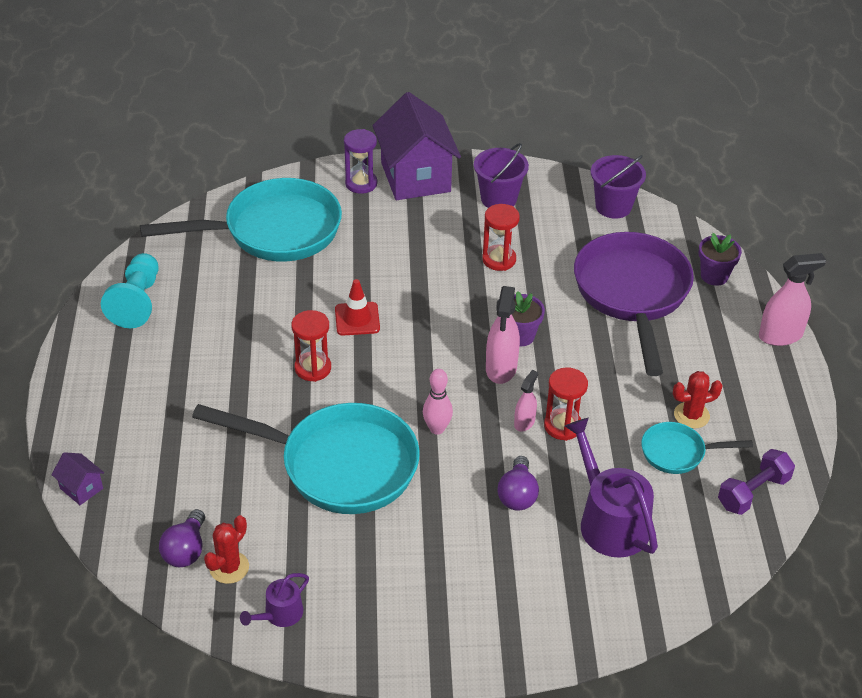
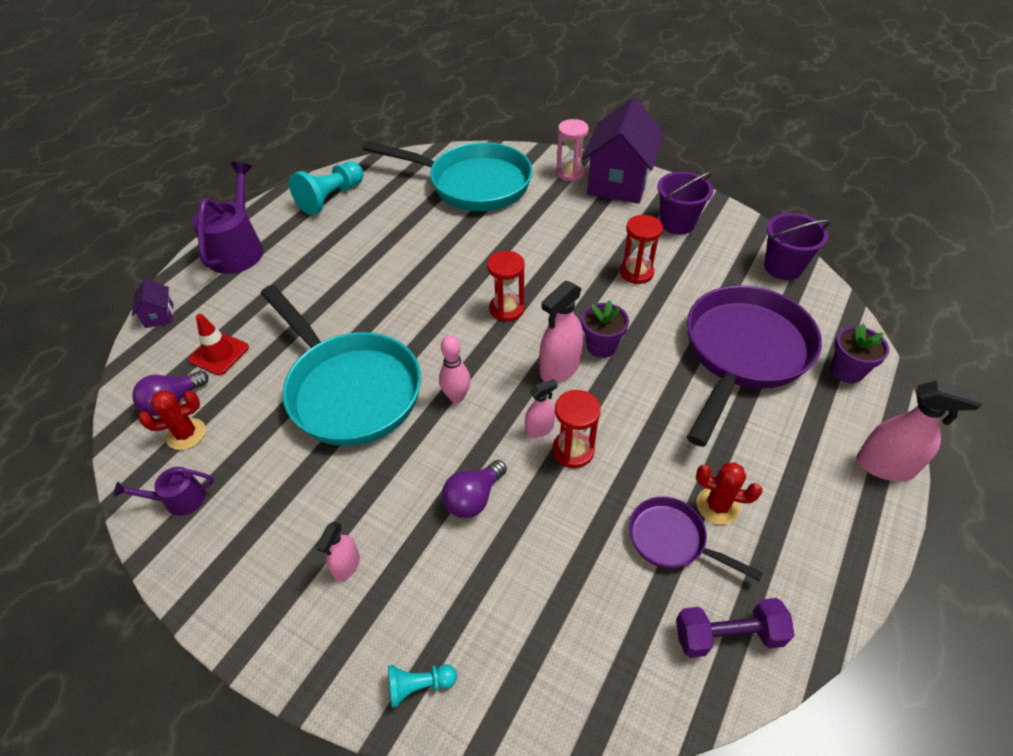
camera: 35 degrees right, 5 degrees up
red hourglass [291,310,331,382] -> red hourglass moved to [487,251,525,322]
red traffic cone [335,279,380,336] -> red traffic cone moved to [188,314,249,375]
purple hourglass [344,129,377,194] -> pink hourglass [556,119,589,181]
purple watering can [565,418,658,558] -> purple watering can moved to [192,162,263,274]
turquoise pan [641,422,753,474] -> purple pan [629,497,763,581]
none -> pink spray bottle [316,522,360,581]
none -> turquoise pawn [388,664,457,708]

